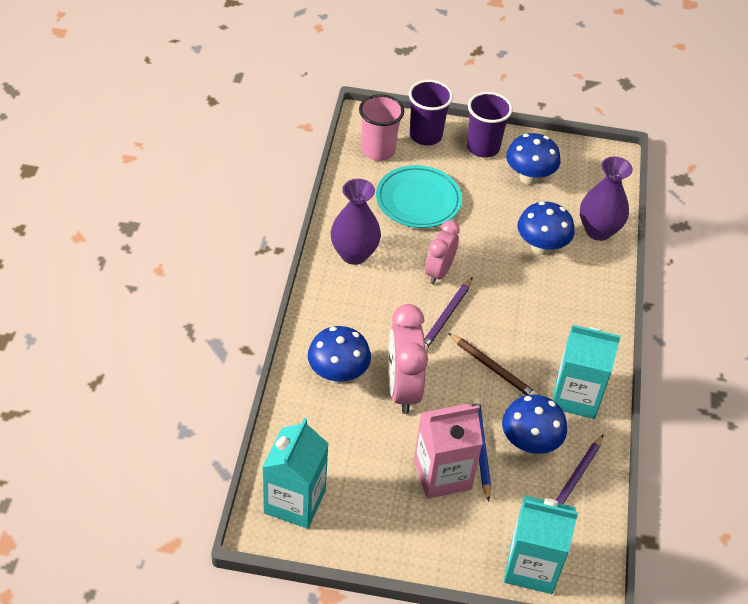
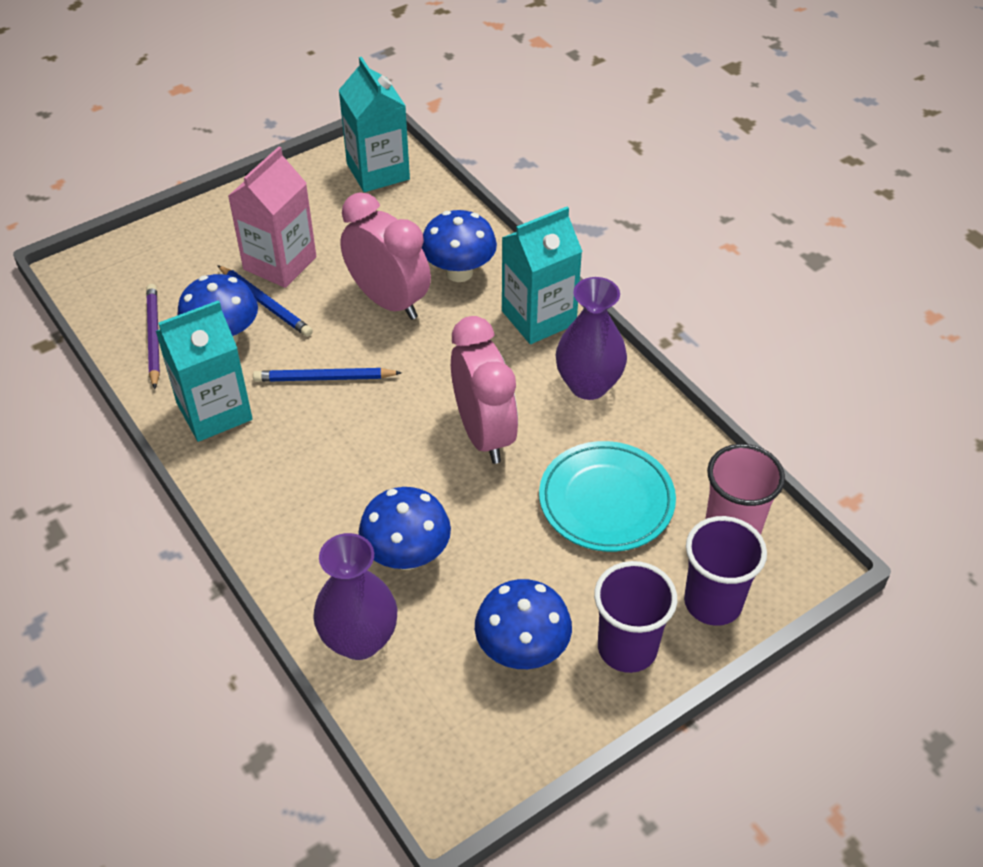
camera: 140 degrees right, 0 degrees up
purple pencil [424,277,473,350] -> none
pink clock [425,220,460,284] -> pink clock [451,316,518,464], size x1.53
brown pencil [448,333,538,395] -> blue pencil [253,368,402,382]
turquoise carton [504,495,578,594] -> turquoise carton moved to [502,207,582,344]

